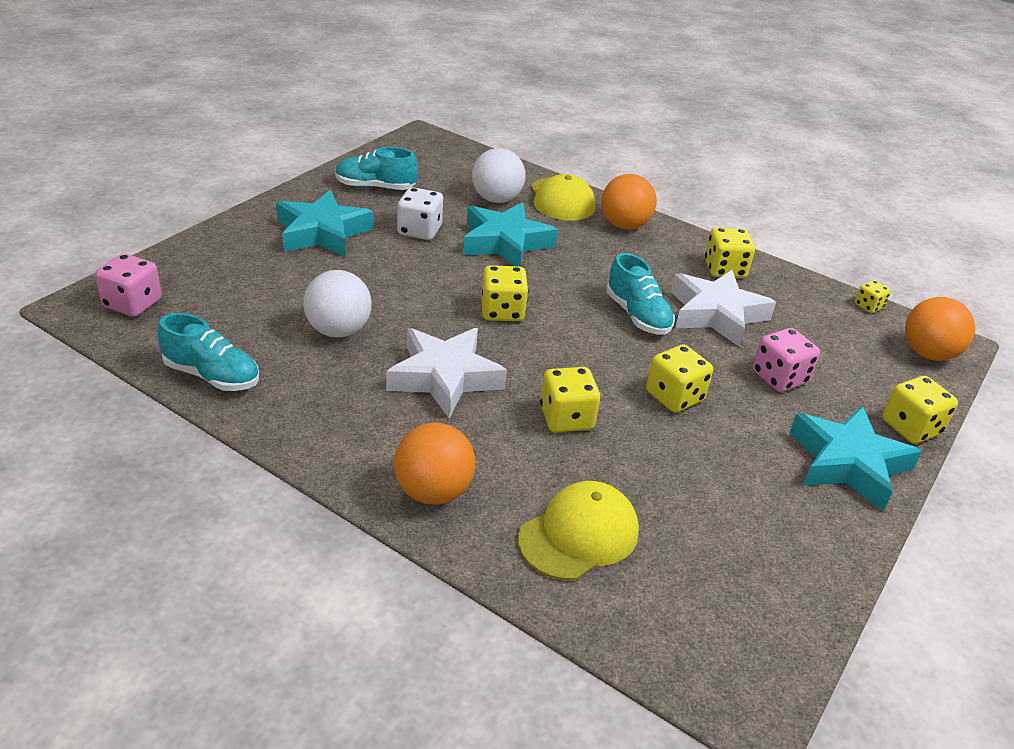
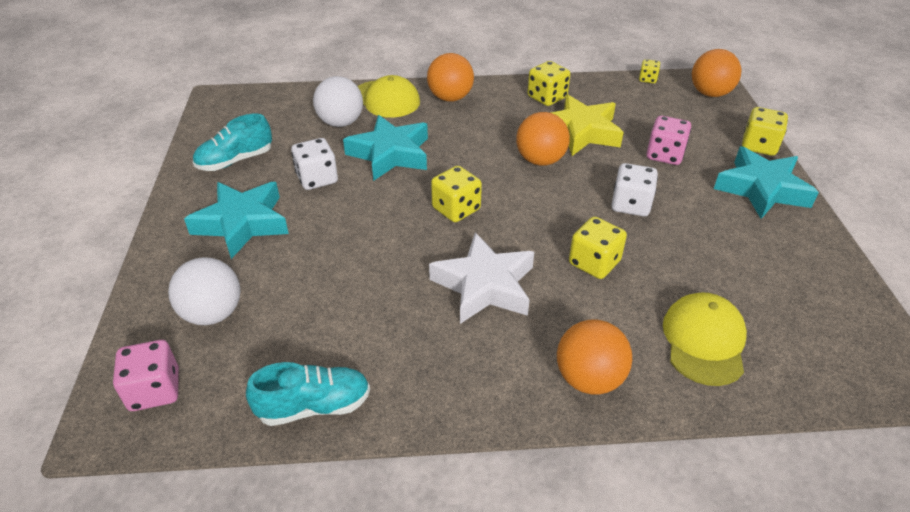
camera: 35 degrees left, 5 degrees up
white ball [303,270,372,337] -> white ball moved to [168,257,241,325]
turquoise shoe [606,253,675,335] -> orange ball [516,112,570,166]
yellow dice [646,344,713,413] -> white dice [611,163,658,216]
white star [671,270,776,347] -> yellow star [551,94,624,156]

